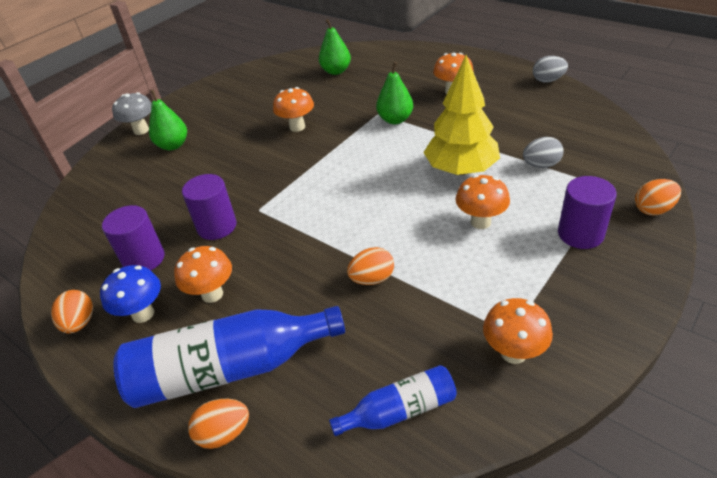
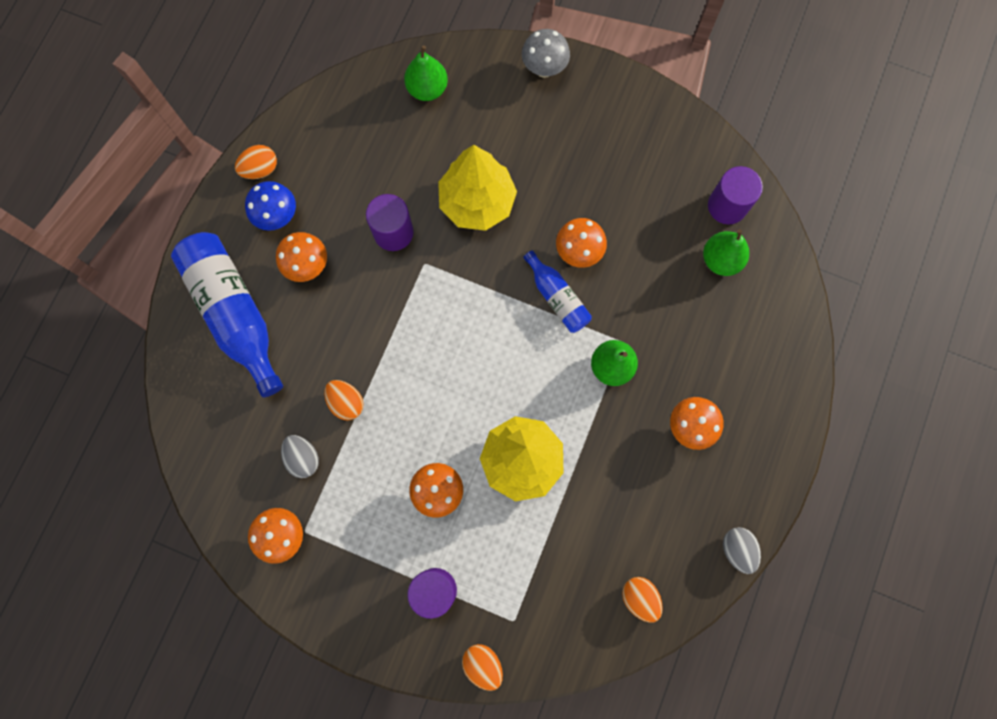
camera: 70 degrees right, 35 degrees up
purple cylinder [102,205,165,270] -> purple cylinder moved to [708,166,763,224]
green pear [149,90,187,150] -> green pear moved to [404,45,448,101]
orange egg [188,399,249,449] -> orange egg moved to [622,577,663,623]
blue bottle [329,365,457,436] -> blue bottle moved to [523,250,592,333]
grey egg [523,137,564,168] -> grey egg moved to [281,435,319,478]
none -> yellow tree [438,145,517,231]

